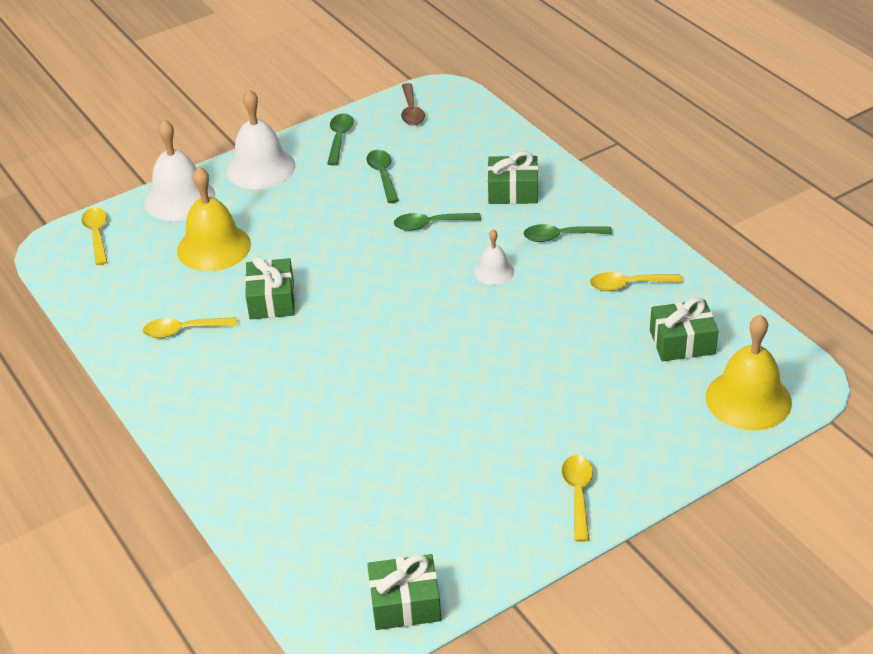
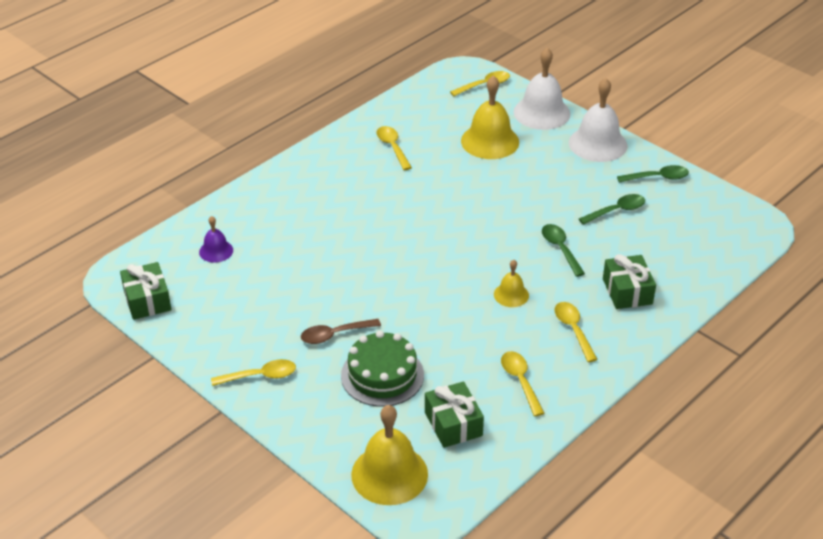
camera: 75 degrees right, 0 degrees up
green gift [245,256,295,319] -> none
brown spoon [401,83,425,126] -> brown spoon moved to [301,319,381,344]
white bell [474,229,514,285] -> yellow bell [494,260,529,307]
green spoon [524,224,612,242] -> yellow spoon [555,302,598,362]
none -> purple bell [199,216,233,263]
none -> green cake [341,331,424,407]

